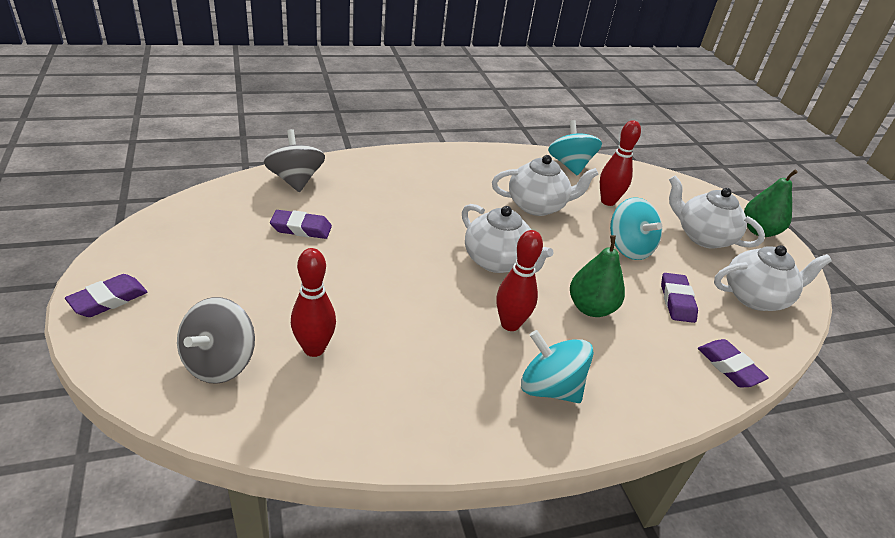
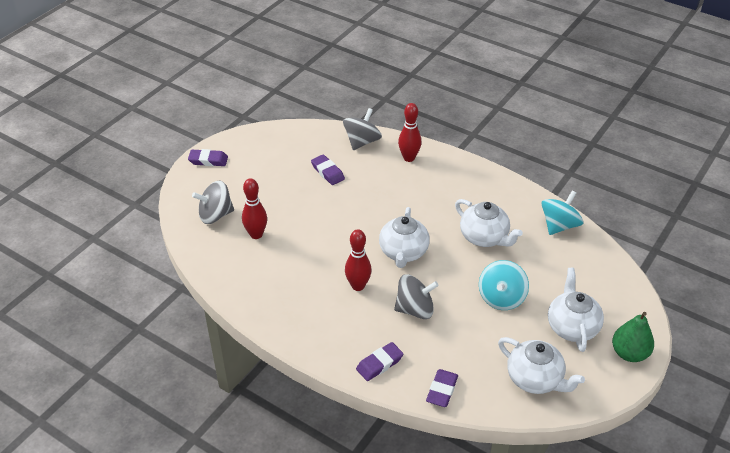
camera: 55 degrees right, 5 degrees up
turquoise spinning top [521,330,594,403] -> none
green pear [570,235,625,317] -> grey spinning top [394,274,439,319]
red bowling pin [600,120,641,206] -> red bowling pin moved to [398,103,421,162]
purple eraser [661,273,698,323] -> purple eraser moved to [356,342,403,381]

